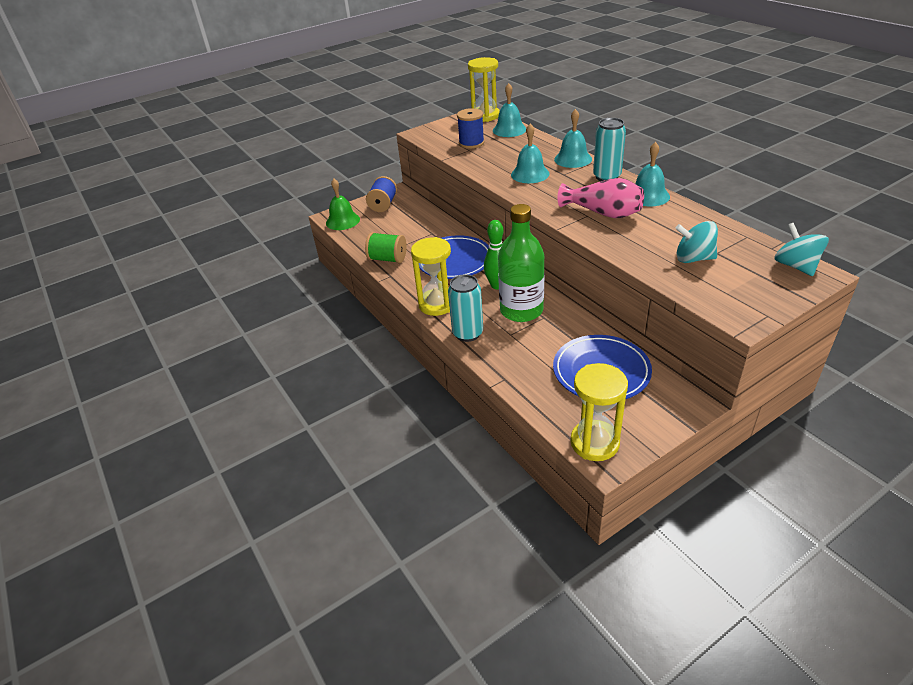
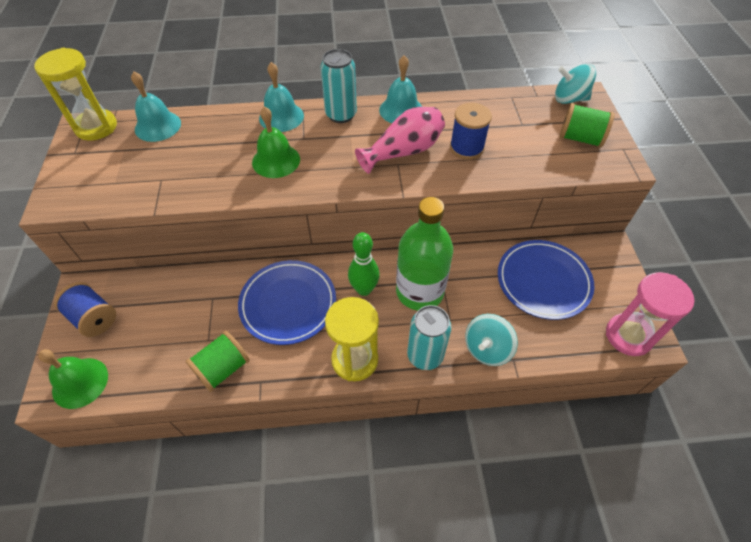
camera: 65 degrees left, 15 degrees up
blue spool [457,108,484,149] -> blue spool moved to [450,103,492,160]
turquoise bell [511,124,549,183] -> green bell [252,106,300,178]
yellow hourglass [570,363,628,461] -> pink hourglass [606,272,695,356]
turquoise spinning top [675,221,718,263] -> turquoise spinning top moved to [465,314,518,366]
none -> green spool [560,103,614,148]

